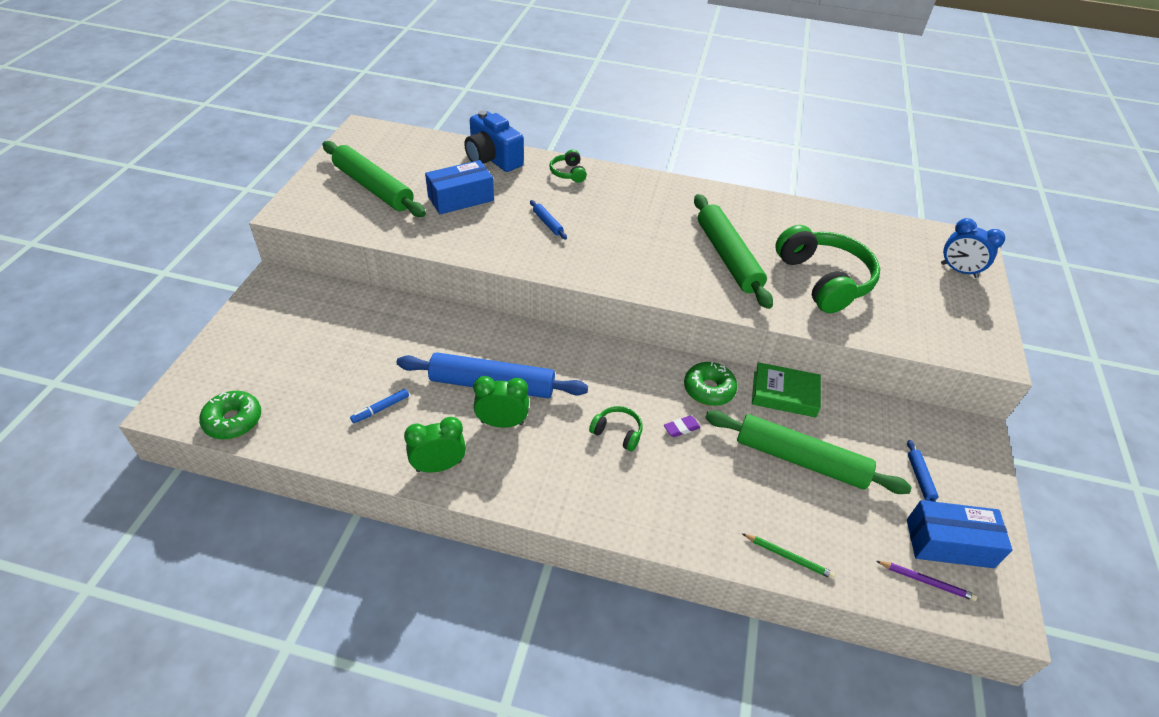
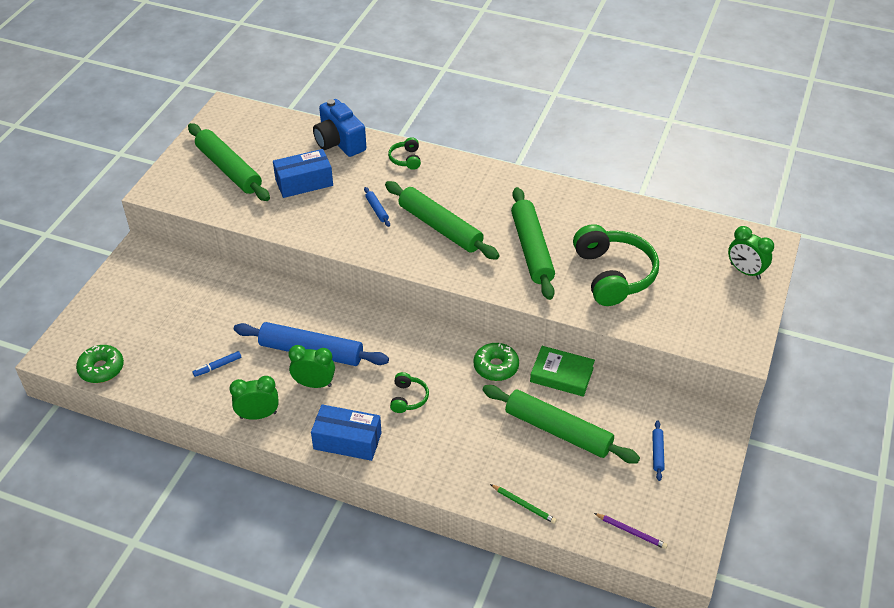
camera: 10 degrees right, 0 degrees up
green headphones [589,406,643,451] -> green headphones turned 60 degrees clockwise [390,372,429,413]
purple eraser [664,416,701,437] -> none
blue box [907,500,1013,568] -> blue box moved to [311,404,382,461]
blue clock [941,218,1005,278] -> green clock [728,226,774,279]
none -> green rolling pin [385,181,499,260]

